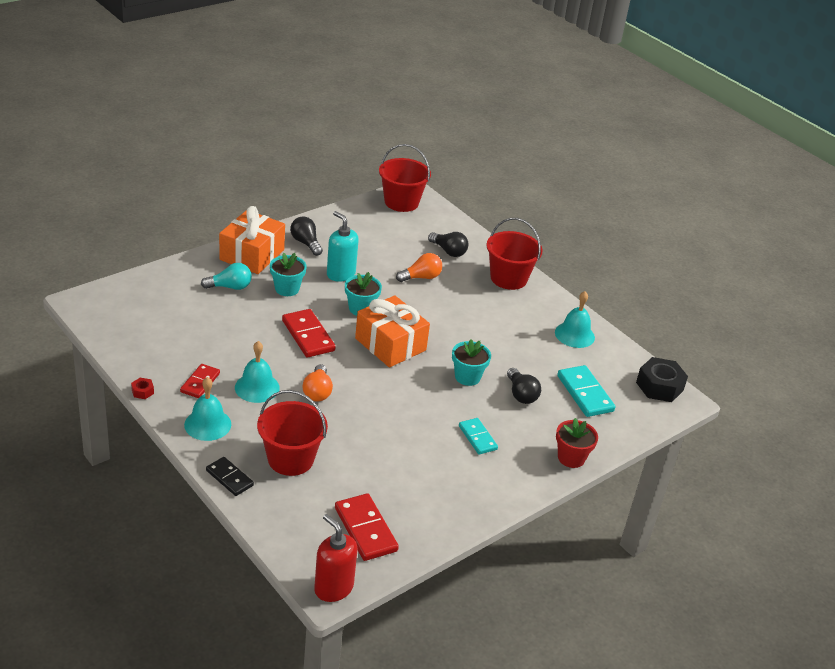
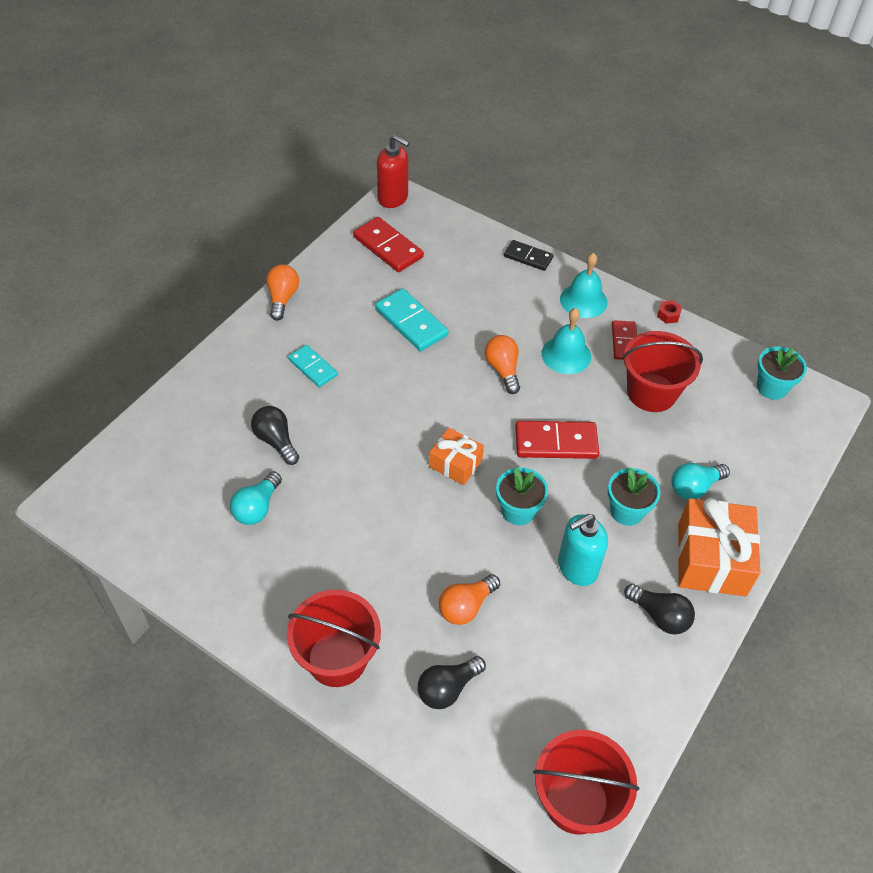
camera: 165 degrees right, 15 degrees up
red bucket [257,390,328,476] -> red bucket moved to [622,331,703,412]
red domino [282,309,336,357] -> red domino turned 45 degrees counterclockwise [515,421,599,459]
turquoise soap dispenser [327,211,359,282] -> turquoise soap dispenser turned 120 degrees clockwise [558,514,608,586]
orange gift [355,295,430,367] -> orange gift [429,428,484,485], size x0.58
black light bulb [428,232,468,257] -> black light bulb turned 60 degrees counterclockwise [418,656,486,709]
turquoise flower pot [452,339,491,386] -> turquoise flower pot moved to [757,346,807,400]
turquoise bell [555,291,595,348] -> none
red flower pot [556,418,598,468] -> none
turquoise domino [557,365,615,417] -> turquoise domino moved to [375,288,448,351]
black nut [636,357,688,402] -> none
none -> turquoise light bulb [230,472,282,525]
none -> orange light bulb [267,264,299,321]

